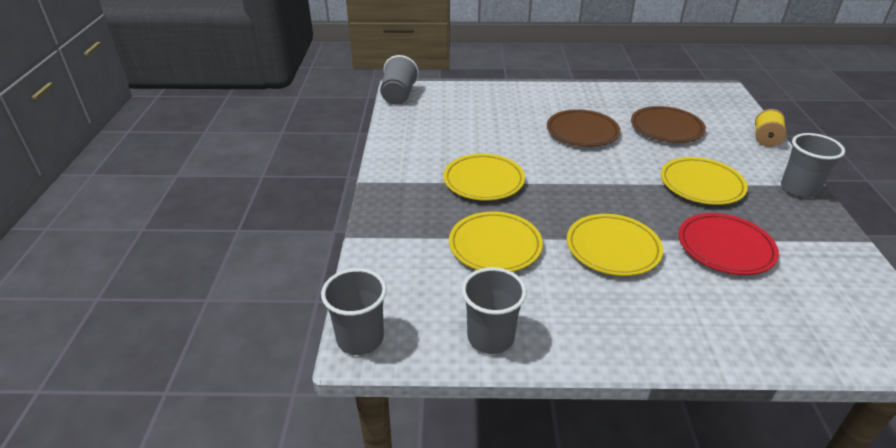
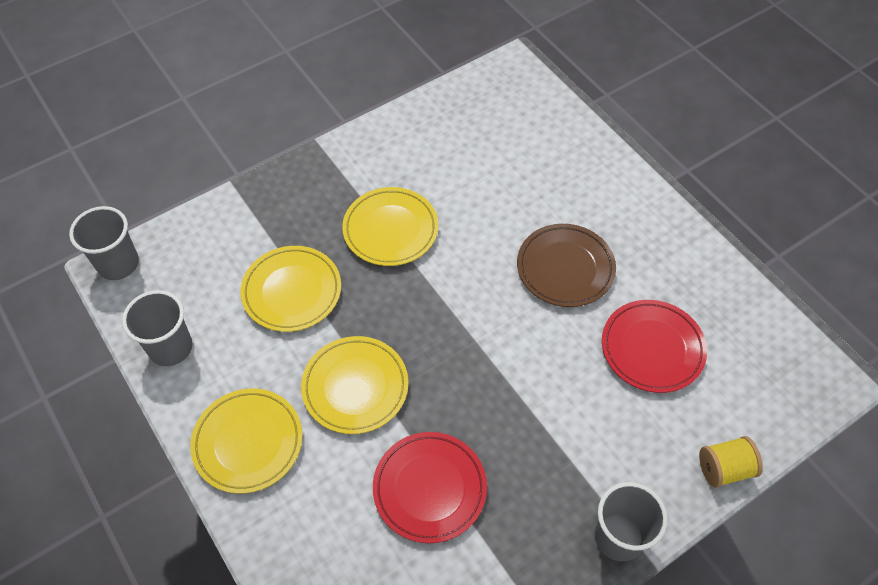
camera: 55 degrees right, 20 degrees up
grey cup [380,55,419,104] -> none
brown plate [631,106,706,143] -> red plate [602,300,707,393]
yellow plate [661,157,748,205] -> yellow plate moved to [190,388,303,494]

